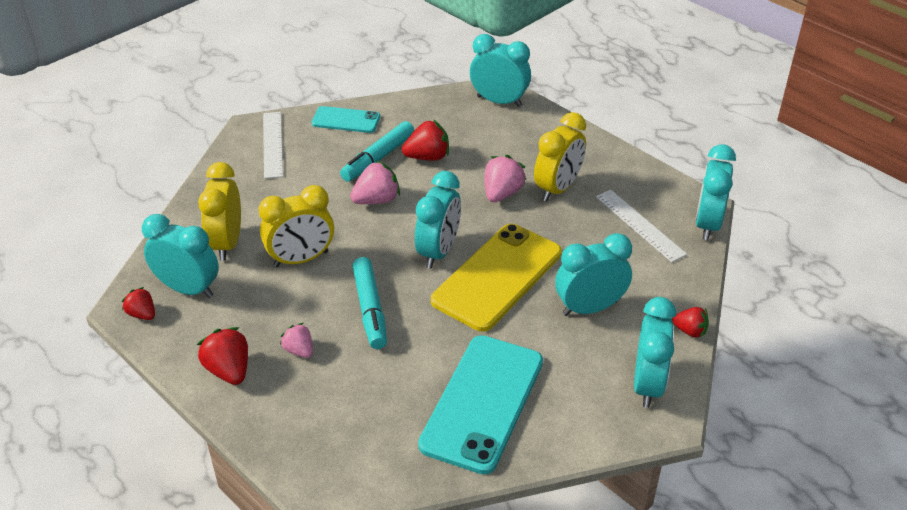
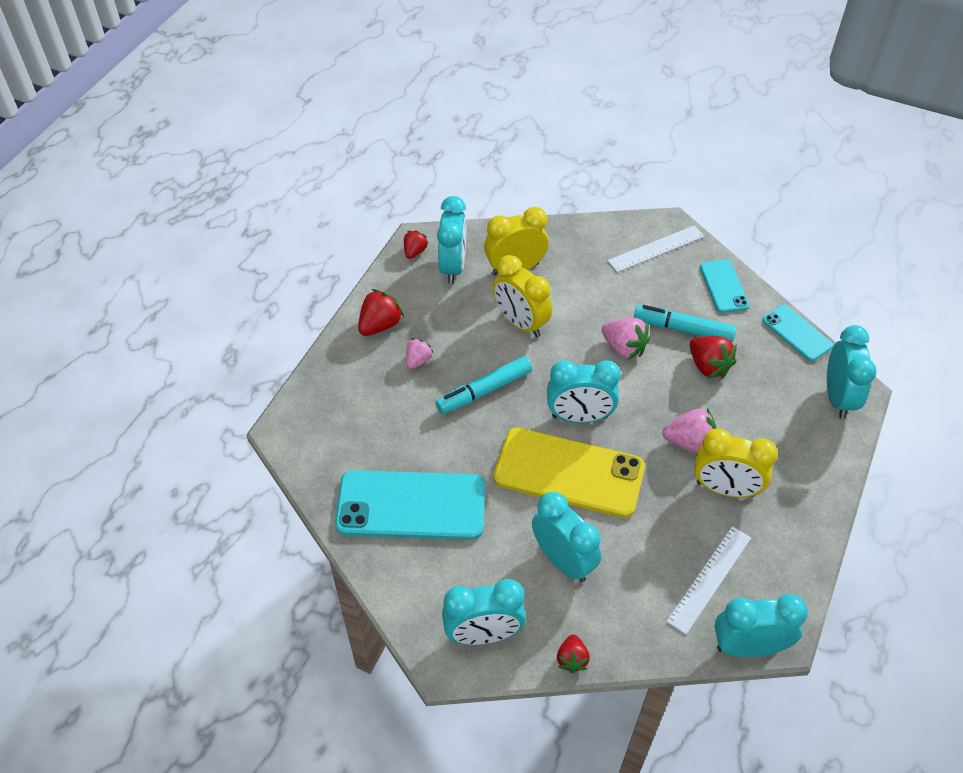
camera: 70 degrees right, 10 degrees up
none -> turquoise phone [762,305,833,361]

